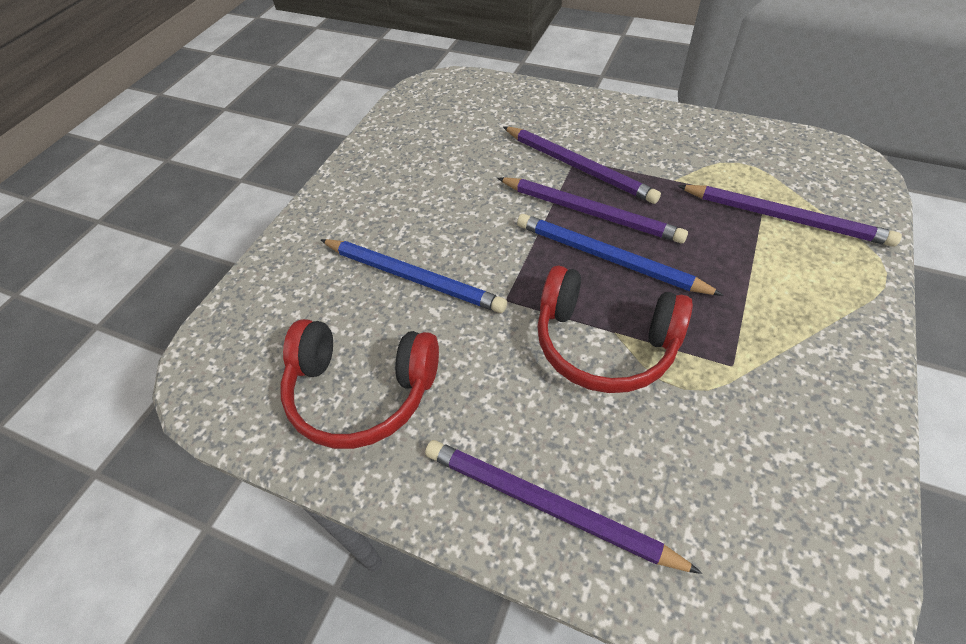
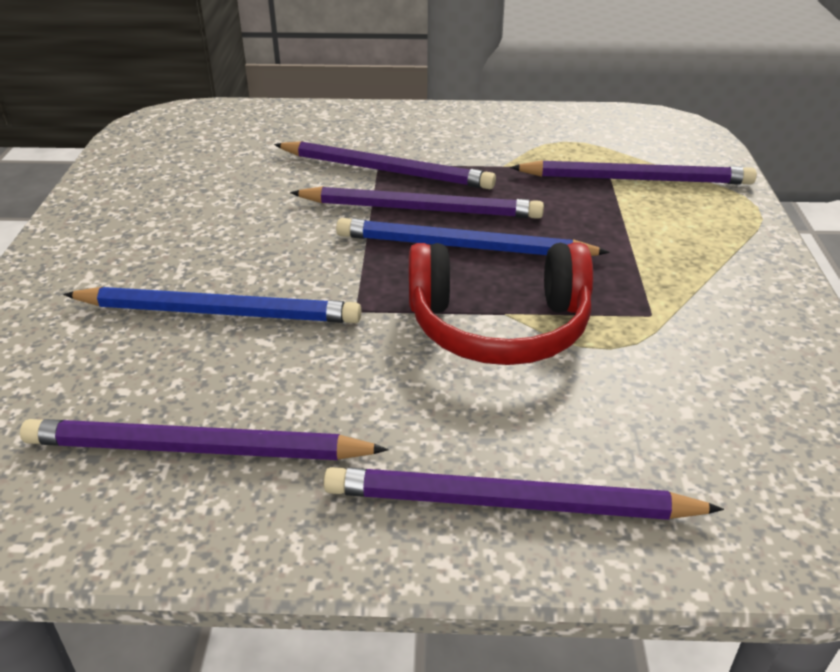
camera: 25 degrees left, 15 degrees down
red headphones [280,319,439,449] -> purple pencil [20,419,389,460]

